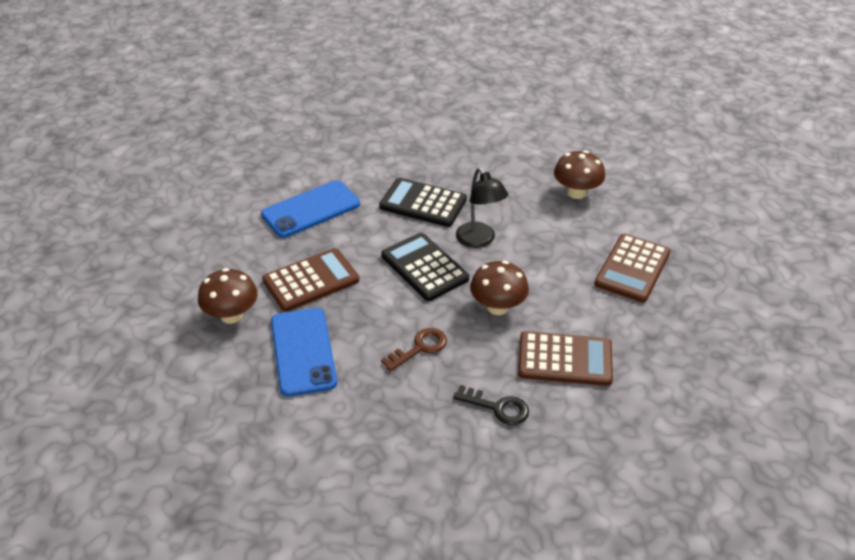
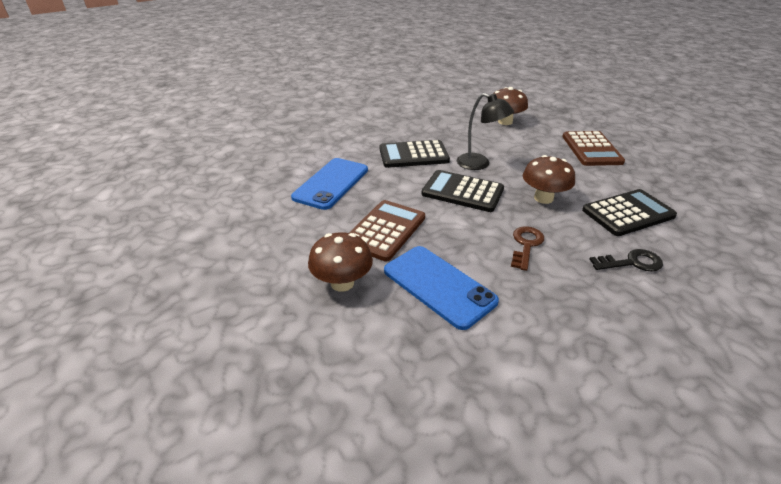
camera: 30 degrees left, 5 degrees down
brown calculator [518,331,613,386] -> black calculator [582,189,677,236]

